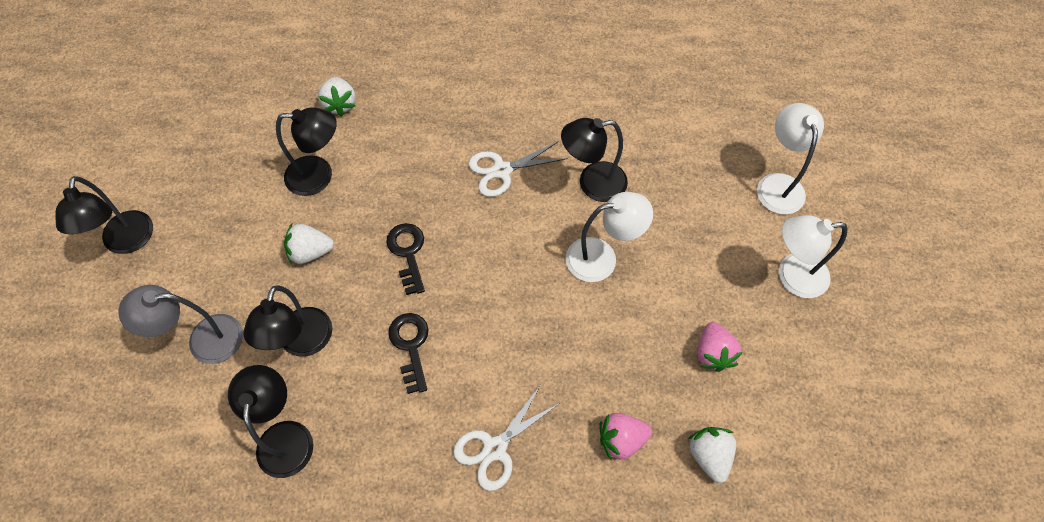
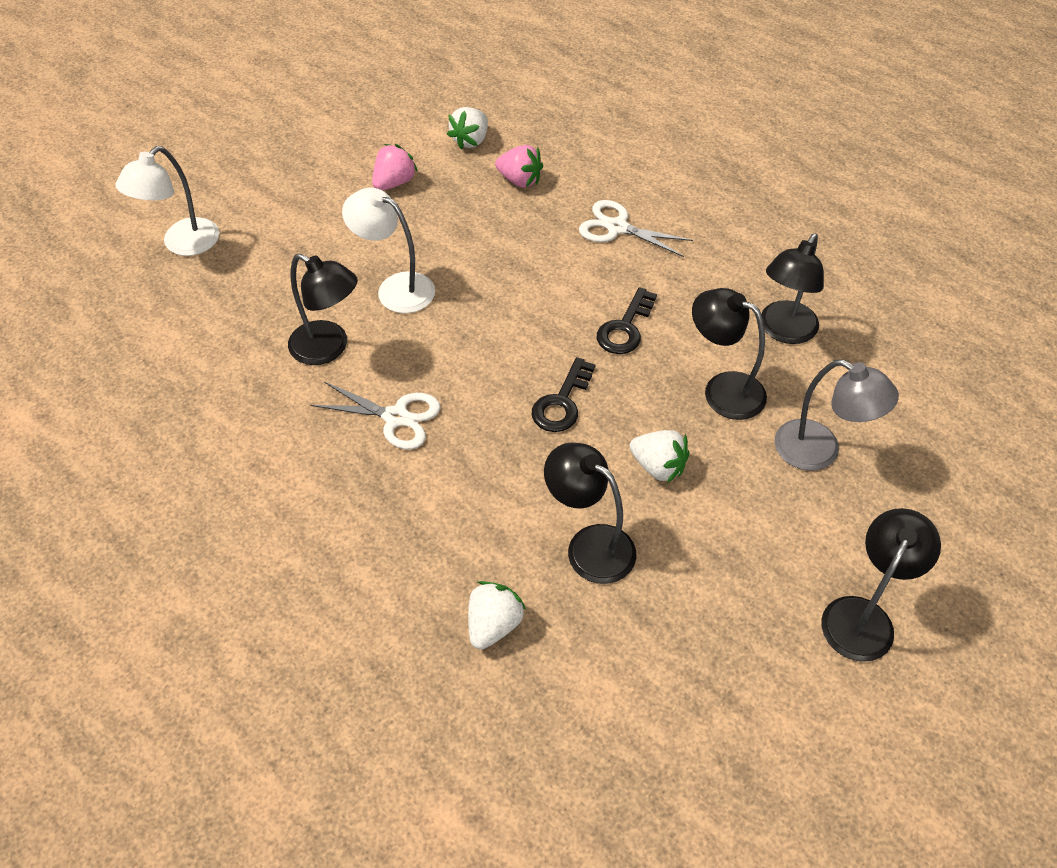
camera: 140 degrees left, 10 degrees down
black lamp [243,285,332,357] -> black lamp turned 105 degrees counterclockwise [692,288,767,420]
white scissors [453,386,560,491] -> white scissors turned 150 degrees counterclockwise [579,200,693,257]
white lamp [779,215,848,298] -> none

